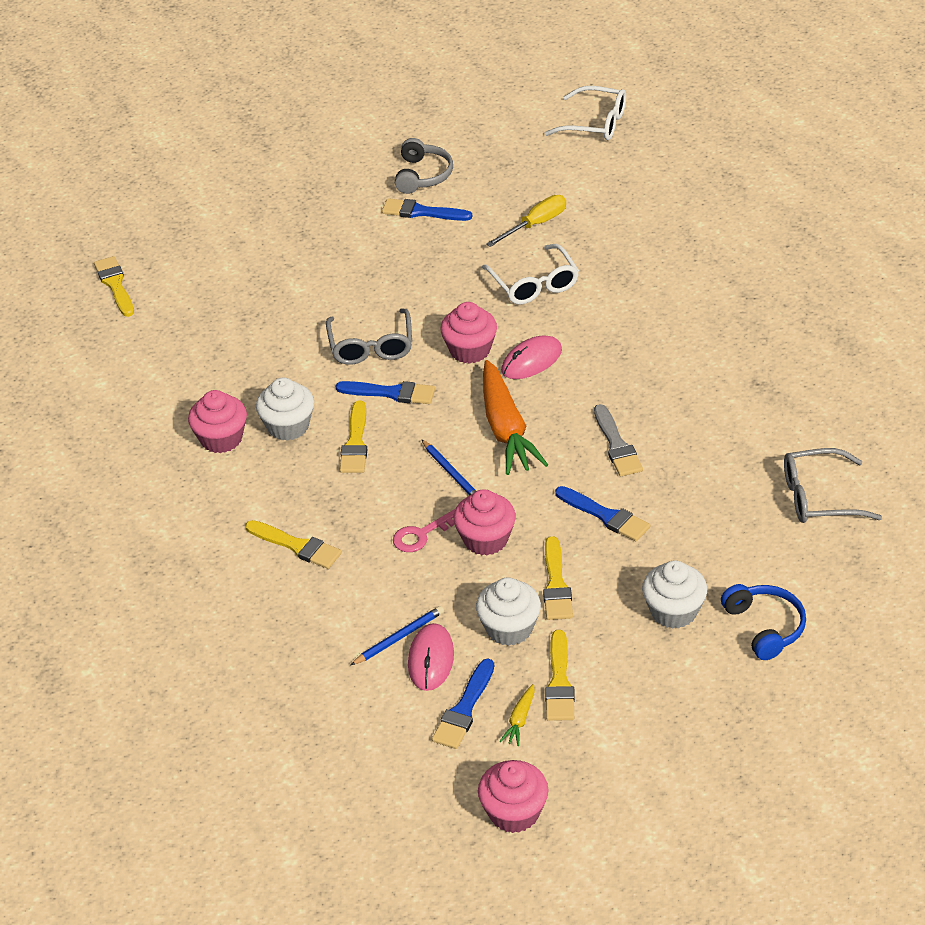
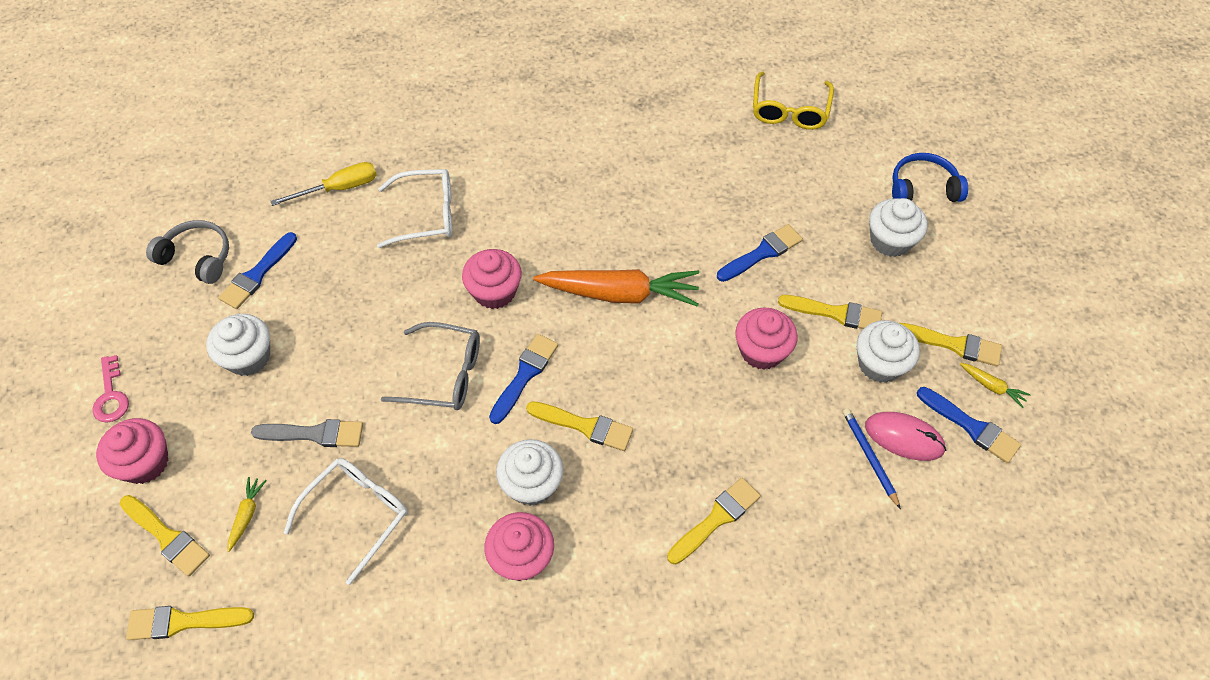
camera: 75 degrees left, 15 degrees up
pink key [393,509,455,552] -> pink key moved to [93,355,129,423]
blue pencil [421,439,476,495] -> none
pink cupcake [478,760,549,833] -> pink cupcake moved to [96,418,168,484]
yellow screwdriver [486,195,566,247] -> yellow screwdriver turned 90 degrees clockwise [270,162,377,206]
pink mouse [501,336,562,379] -> none
white glasses [545,86,626,141] -> white glasses moved to [284,458,408,585]
grey brush [594,404,643,476] -> grey brush moved to [251,419,363,447]
grey glasses [784,448,882,523] -> yellow glasses [753,72,834,130]
none -> yellow brush [120,495,210,577]
none -> white cupcake [206,314,270,376]
none -> yellow carrot [228,477,267,552]

